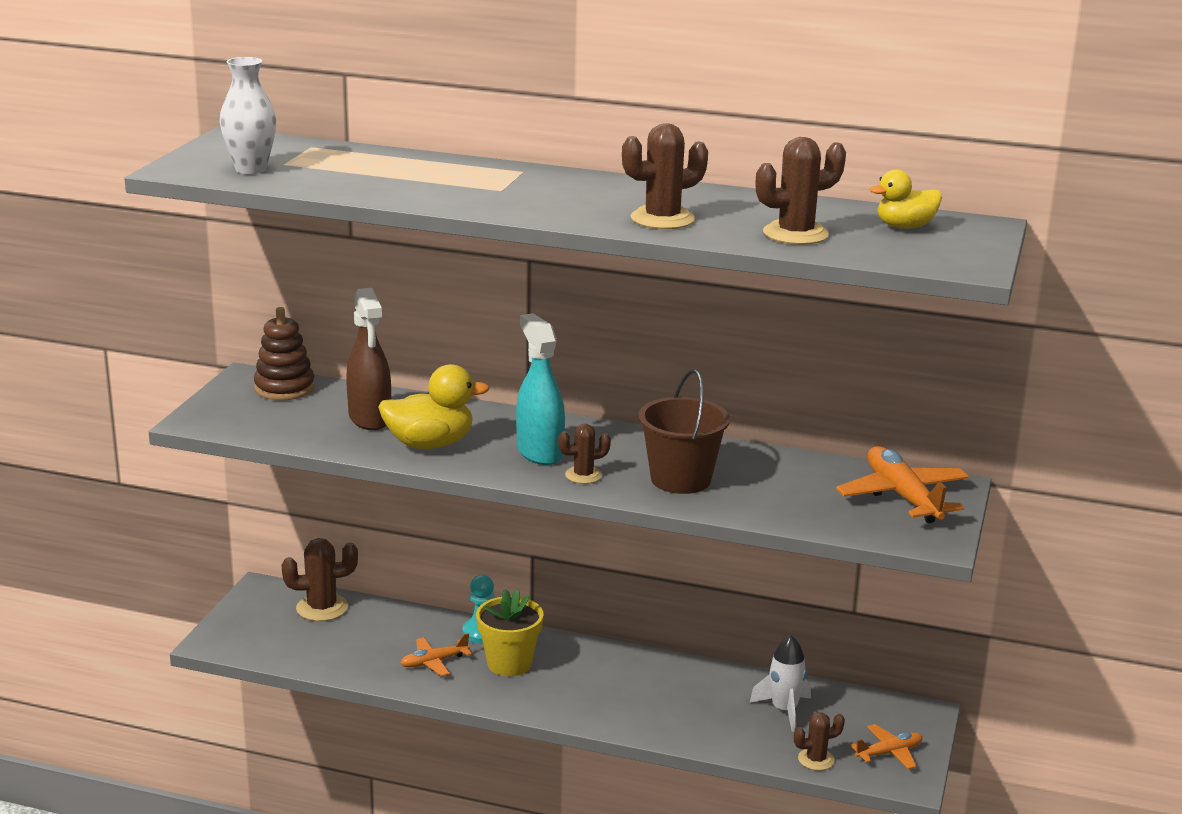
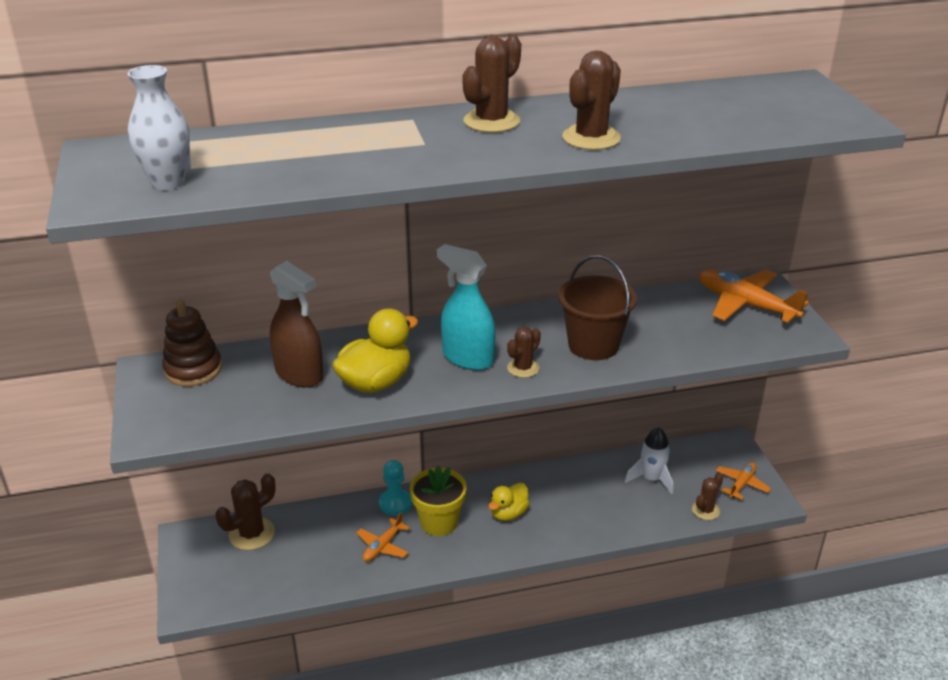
camera: 30 degrees left, 10 degrees up
brown cactus [755,137,846,245] -> brown cactus moved to [462,35,521,132]
yellow duck [870,169,942,229] -> yellow duck moved to [488,483,530,521]

